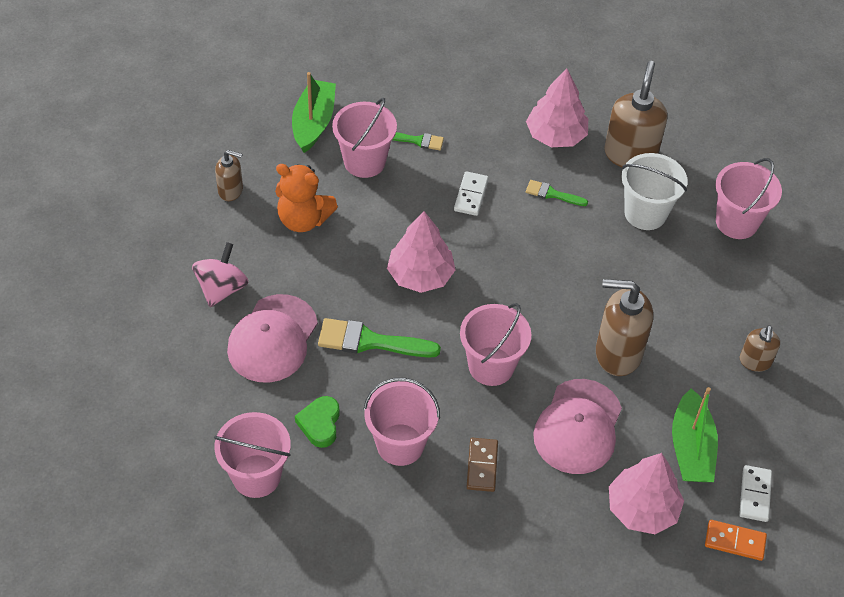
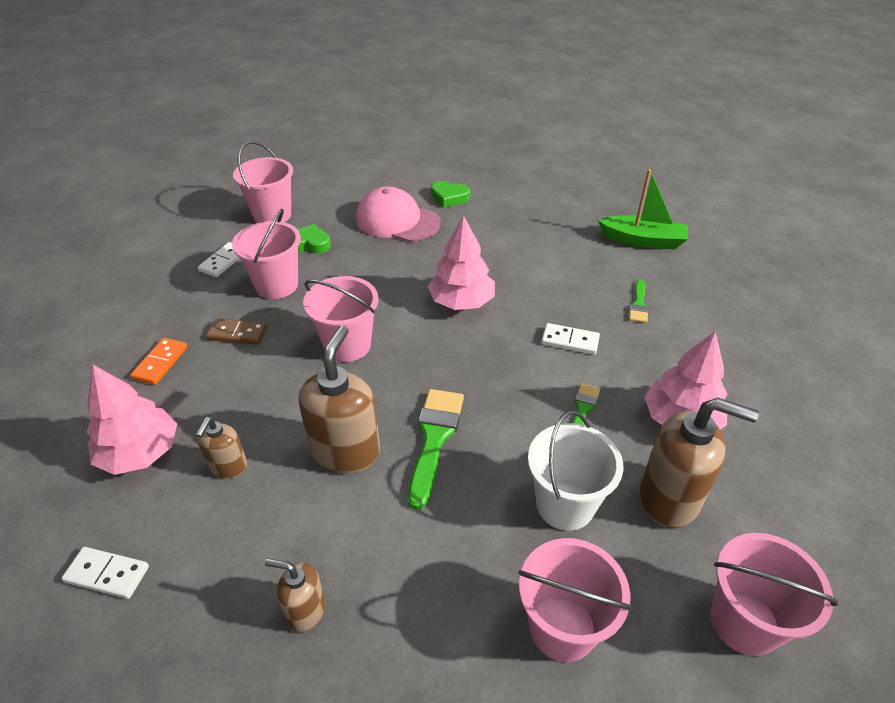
camera: 95 degrees right, 10 degrees down
pink spinning top [192,242,248,307] -> green heart [431,181,470,208]
brown soap dispenser [215,150,243,201] -> brown soap dispenser moved to [196,417,247,479]
orange teddy bear [275,164,338,232] -> none
green brush [318,318,441,358] -> green brush moved to [408,389,464,510]
pink bucket [332,98,397,178] -> pink bucket moved to [710,533,838,656]
pink cap [533,379,622,474] -> none
green boat [672,387,718,482] -> none
orange domino [705,520,767,561] -> orange domino moved to [130,338,187,385]
none -> white domino [198,242,240,277]

